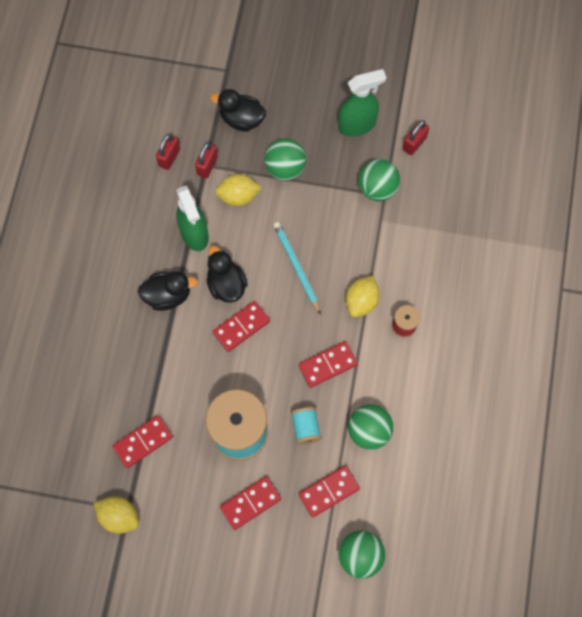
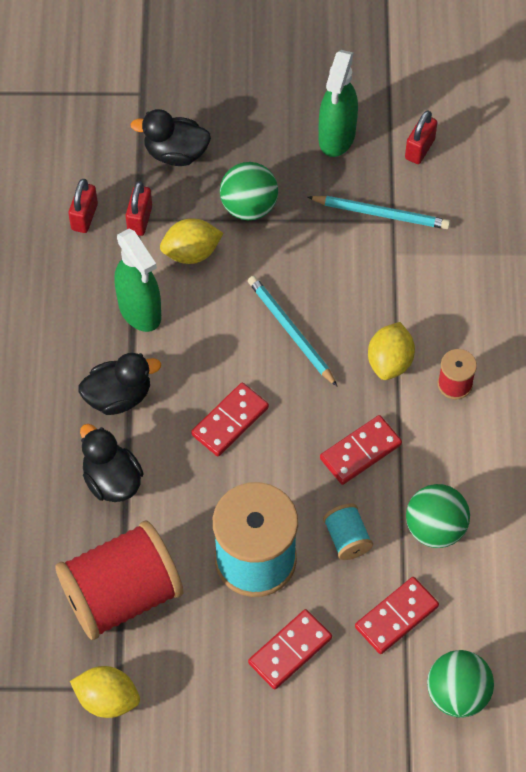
camera: 10 degrees left, 10 degrees down
red domino [112,415,173,468] -> red spool [55,521,183,640]
black duck [207,245,248,303] -> black duck moved to [80,424,144,502]
green spray bottle [338,69,386,137] -> green spray bottle turned 135 degrees clockwise [319,50,358,157]
green ball [358,159,400,201] -> turquoise pencil [308,196,450,229]

